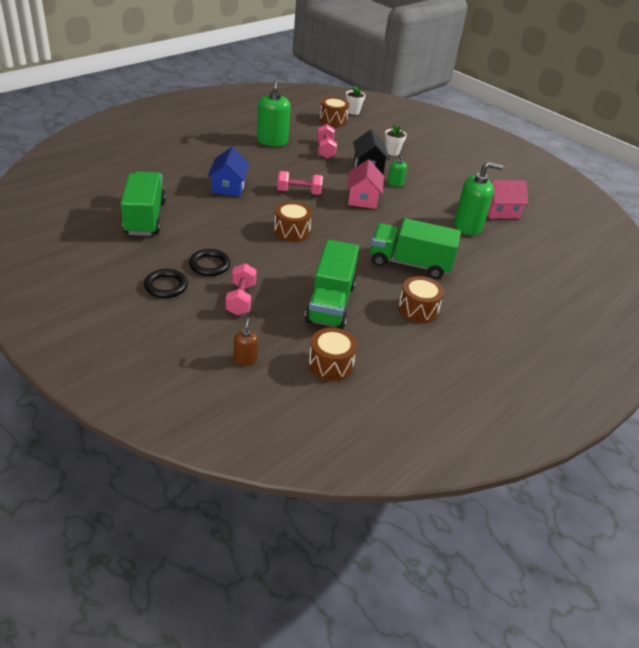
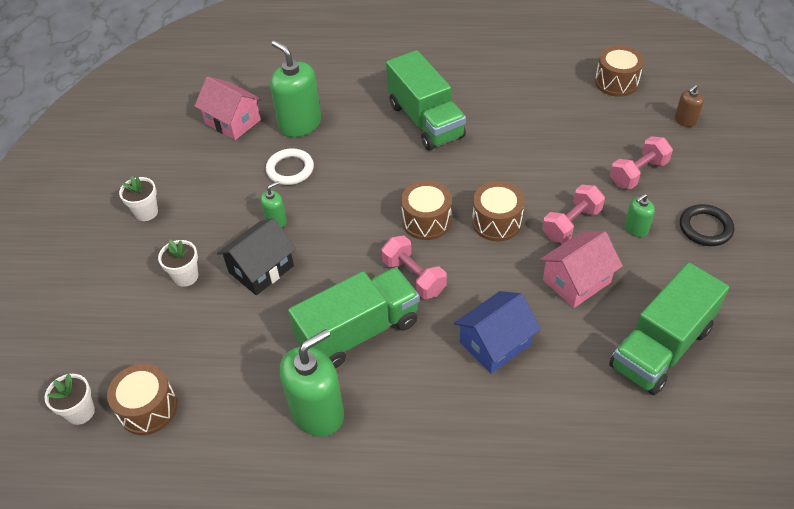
camera: 125 degrees left, 10 degrees up
black ring [189,249,230,276] -> green soap dispenser [625,194,655,237]
green truck [305,239,359,329] -> green truck moved to [288,267,419,368]
pink dumbbell [317,124,337,159] -> pink dumbbell moved to [542,184,605,243]
pink house [347,159,384,209] -> pink house moved to [539,232,623,308]
brown drum [398,276,444,323] -> brown drum moved to [401,181,452,240]
none -> white flower pot [119,176,158,221]
none -> white ring [266,148,314,185]

